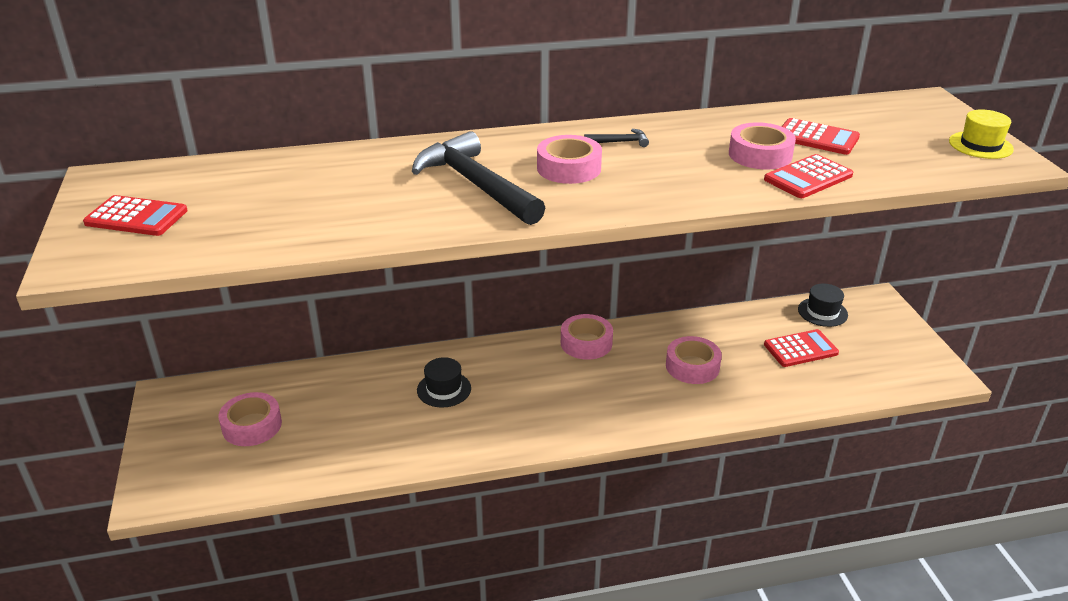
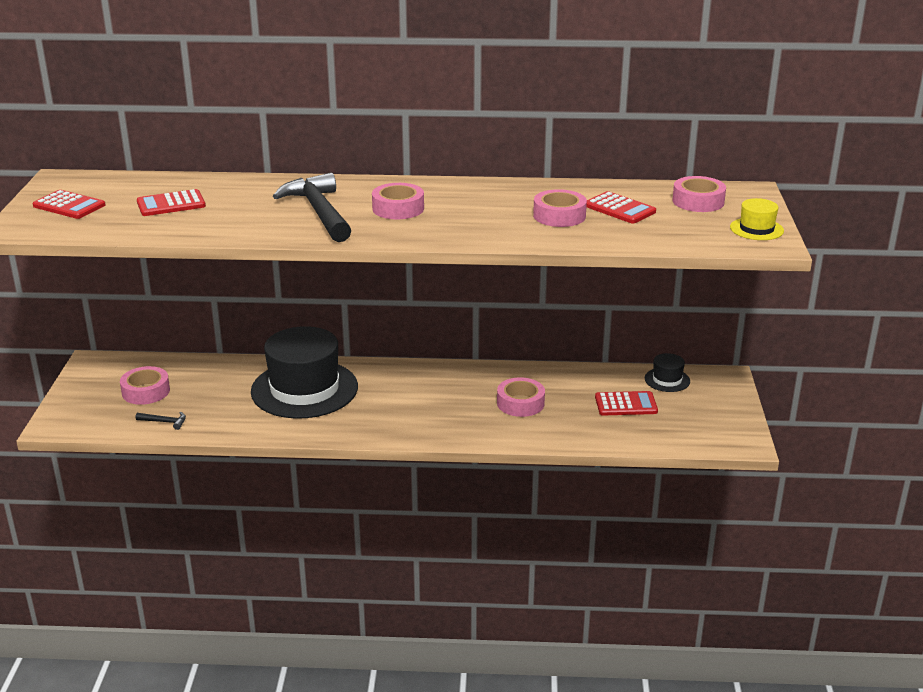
camera: 15 degrees right, 5 degrees down
black hat [417,357,471,408] -> black hat [251,326,358,419], size x2.32
pink tape [561,314,613,360] -> pink tape moved to [673,176,726,212]
black hammer [584,129,649,147] -> black hammer moved to [136,412,186,430]
red calculator [764,154,853,198] -> red calculator moved to [137,189,206,216]

